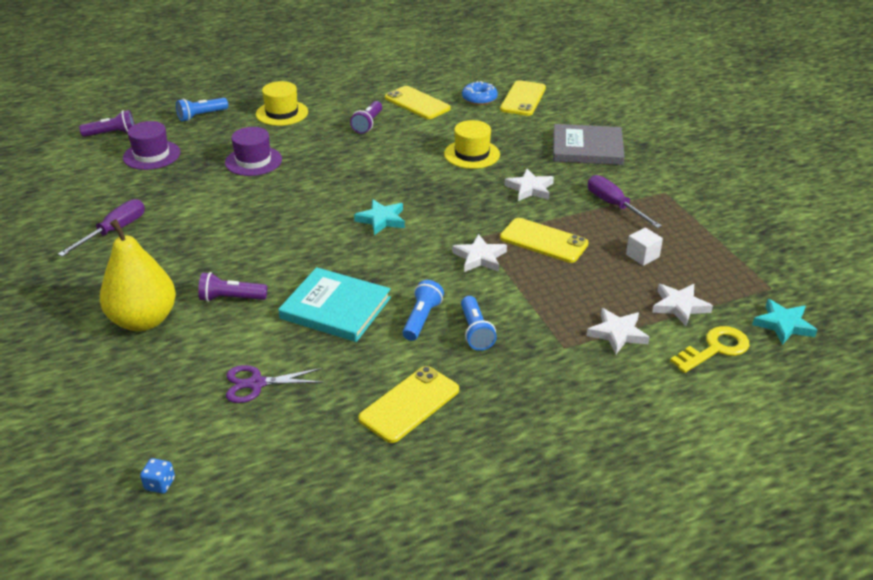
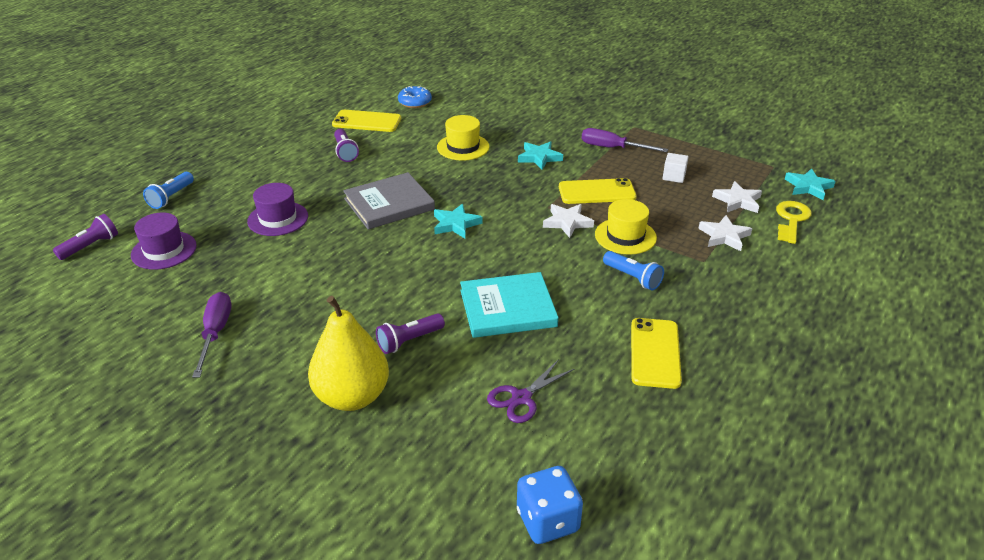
camera: 35 degrees left, 0 degrees up
blue dice [140,458,175,493] -> blue dice [517,466,583,544], size x2.01
yellow hat [256,81,308,126] -> yellow hat moved to [595,199,657,255]
blue flashlight [402,280,444,341] -> none
yellow phone [500,80,546,116] -> none
white star [504,169,554,201] -> turquoise star [518,141,563,170]
grey book [553,124,625,165] -> grey book moved to [343,172,435,230]

